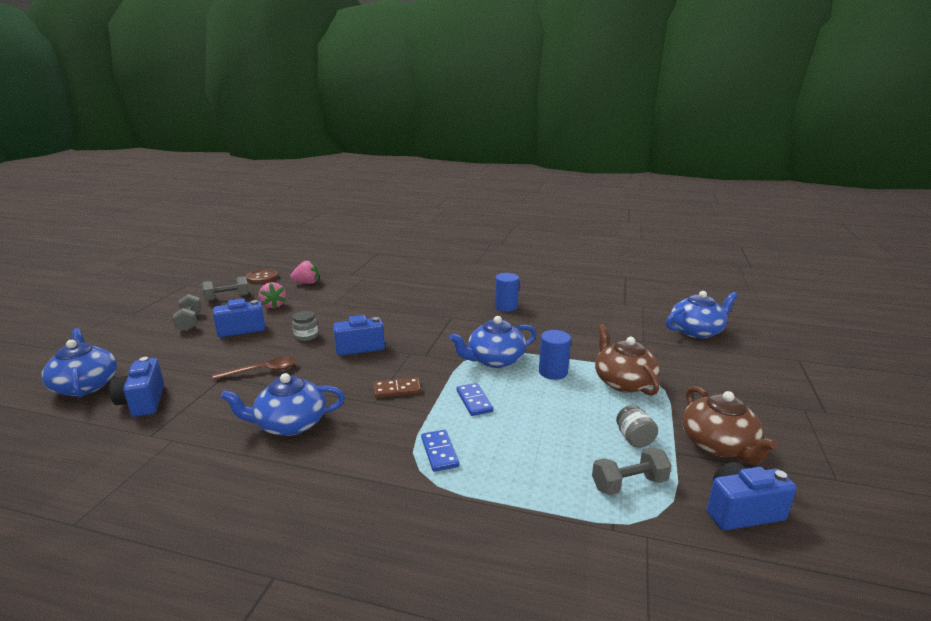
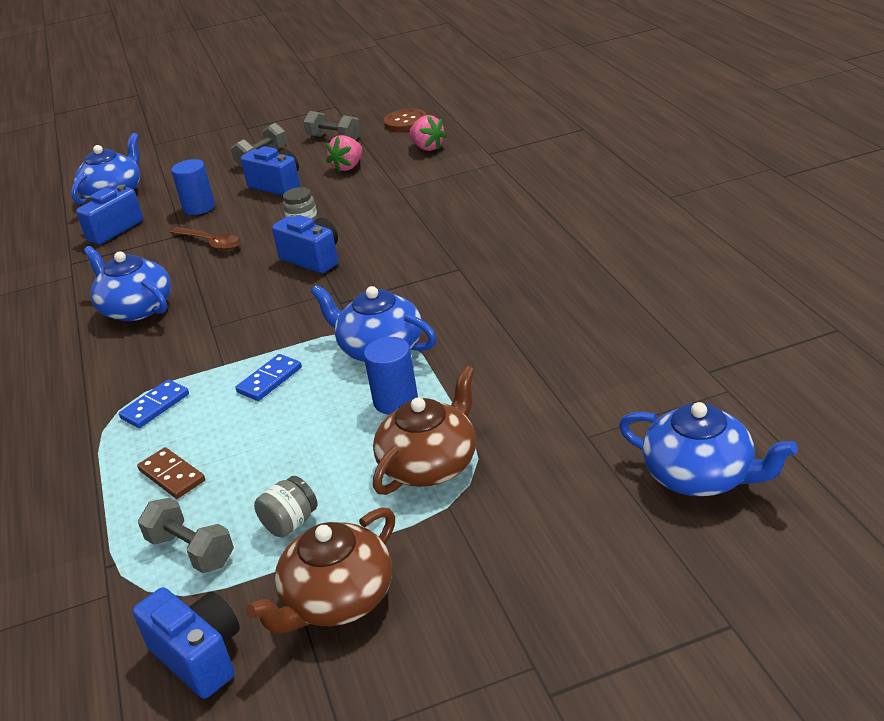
camera: 60 degrees right, 10 degrees up
brown domino [374,378,421,398] -> brown domino moved to [137,447,205,499]
blue cylinder [495,273,519,312] -> blue cylinder moved to [171,159,215,215]

